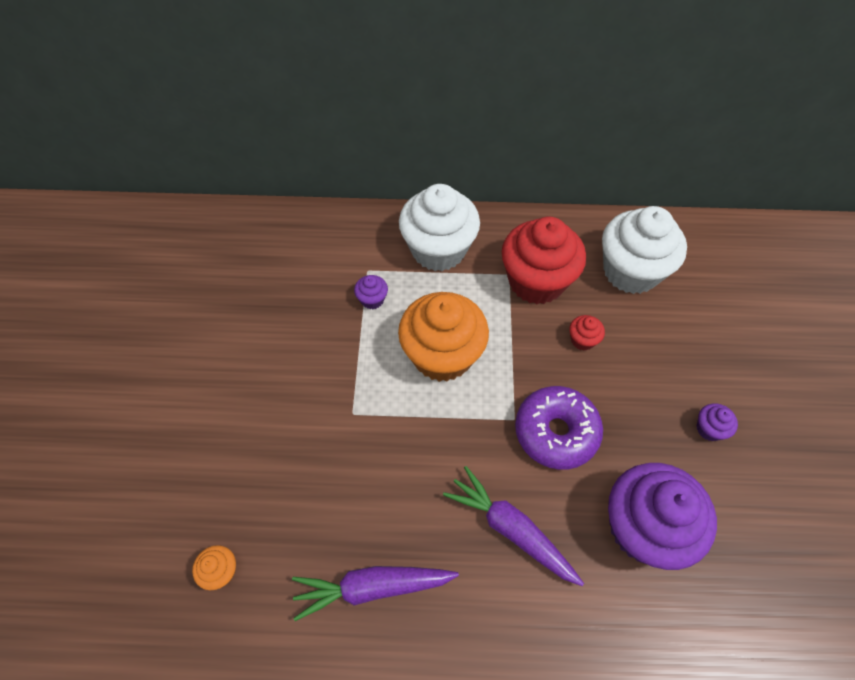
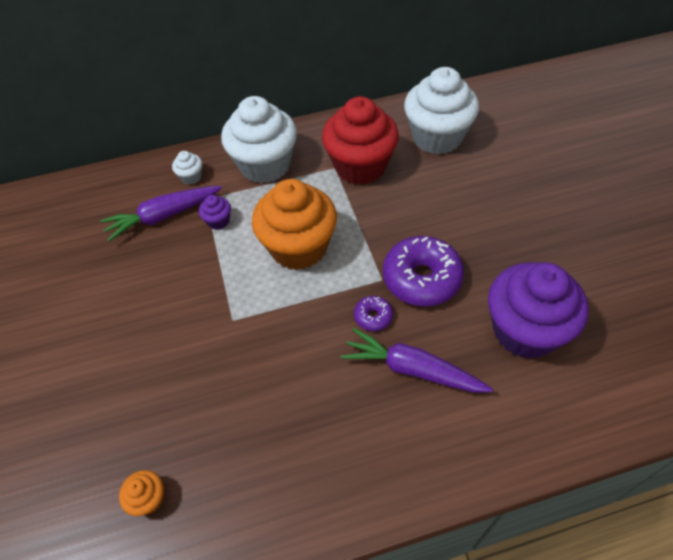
camera: 15 degrees left, 5 degrees down
purple carrot [292,566,459,621] -> purple carrot moved to [100,186,222,242]
red cupcake [569,315,605,351] -> none
purple cupcake [697,403,738,441] -> none
none -> white cupcake [172,151,202,185]
none -> purple donut [354,296,393,331]

